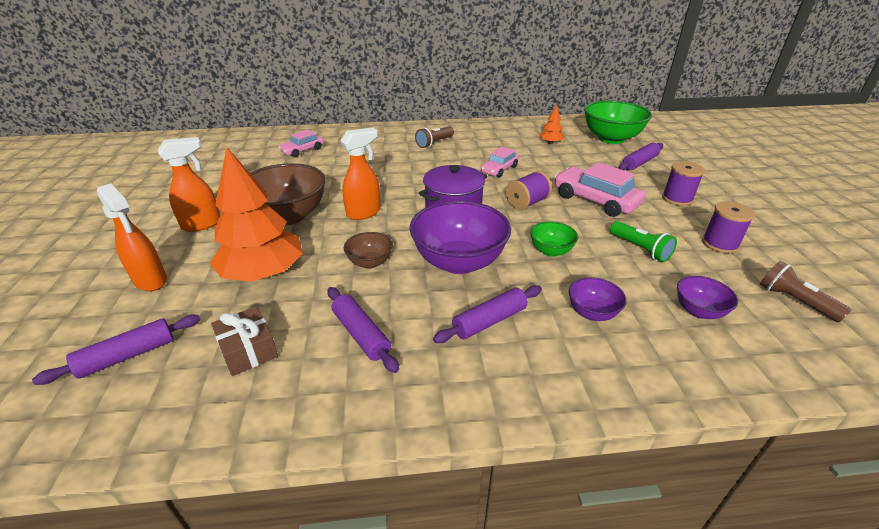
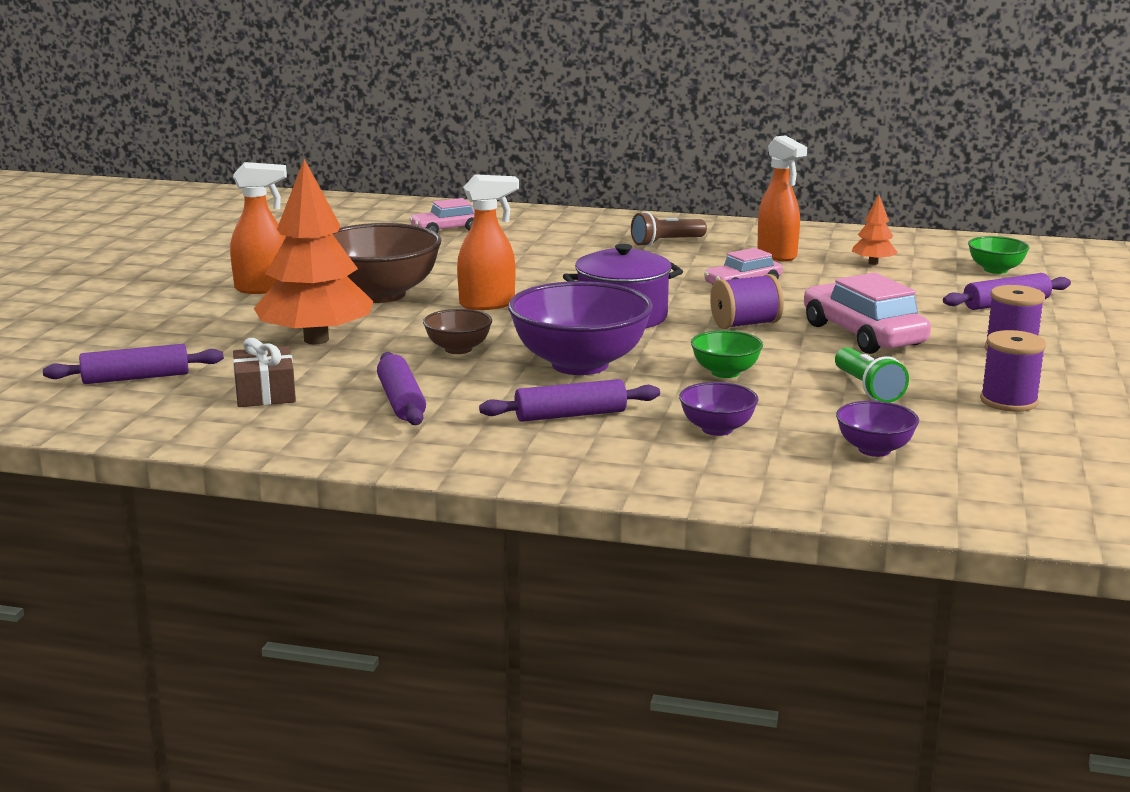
camera: 20 degrees right, 15 degrees down
orange spray bottle [97,183,167,291] -> orange spray bottle moved to [757,135,807,261]
green bowl [584,100,652,144] -> green bowl [968,236,1029,274], size x0.49
brown flashlight [760,261,851,322] -> none

